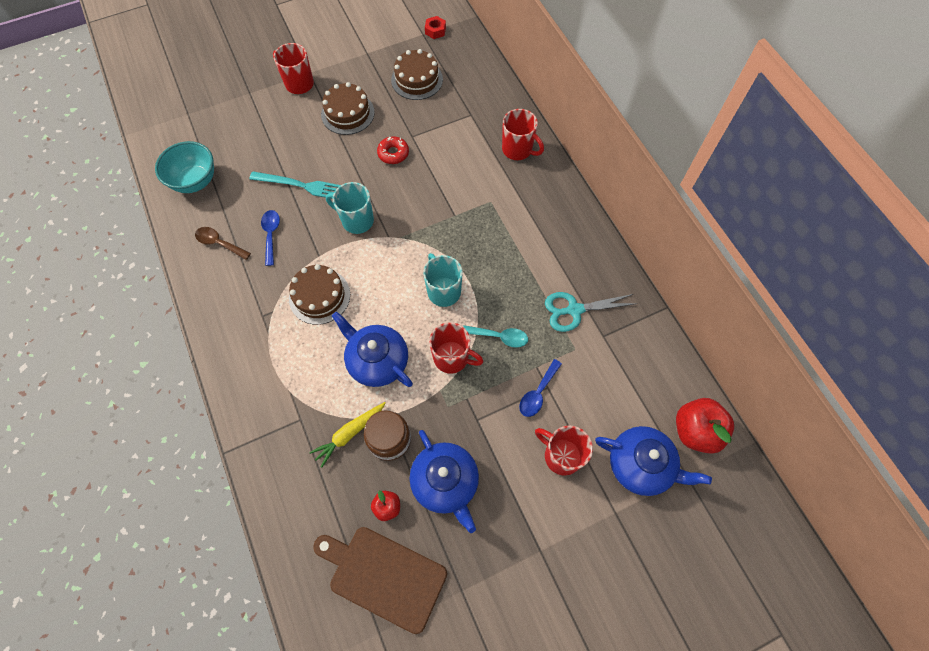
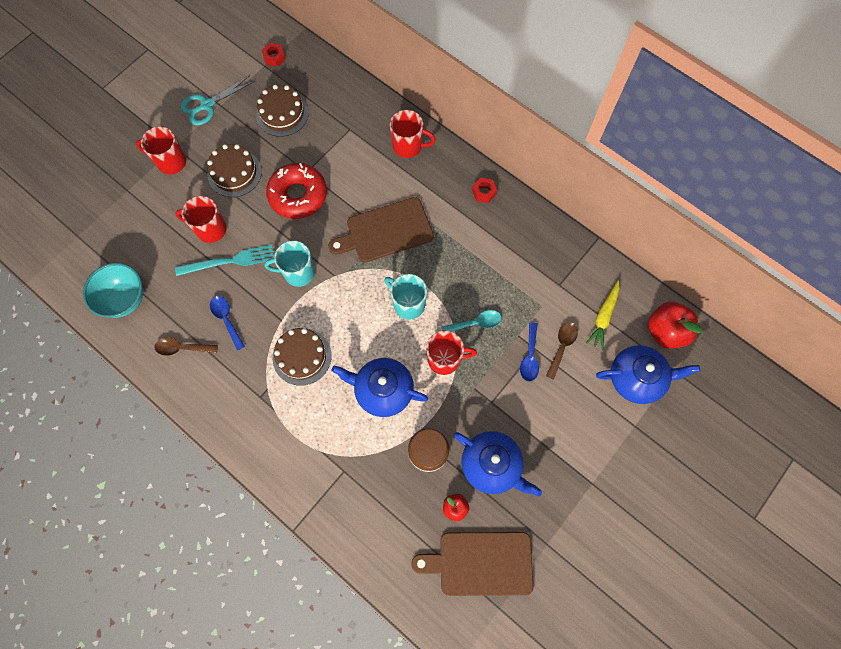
camera: 25 degrees left, 5 degrees up
yellow carrot [309,402,386,468] -> yellow carrot moved to [586,281,620,350]
red donut [377,136,409,164] -> red donut [266,163,327,219], size x1.90
red mug [535,425,593,476] -> red mug moved to [175,196,227,243]
turquoise scissors [545,292,638,332] -> turquoise scissors moved to [180,75,255,126]
none -> brown cutting board [328,197,434,262]
none -> red nut [472,178,497,203]
none -> brown spoon [546,322,578,380]

